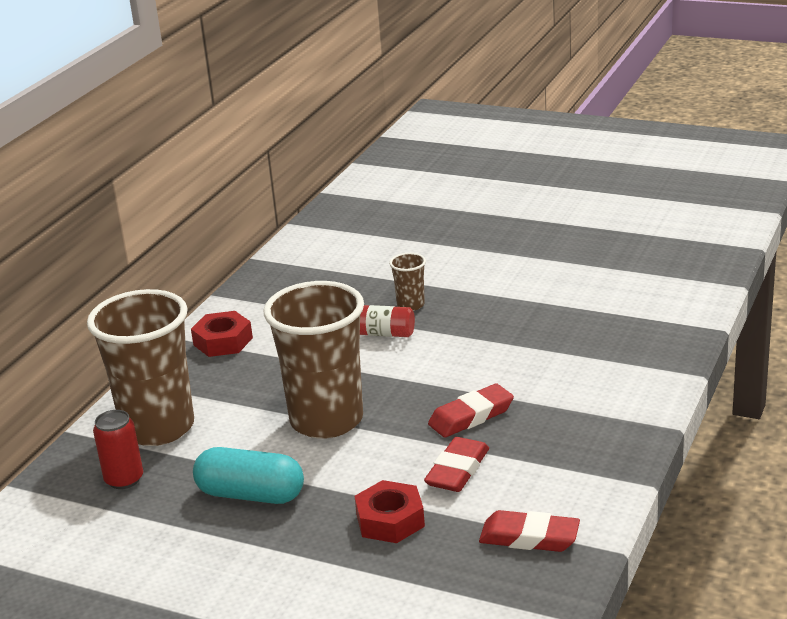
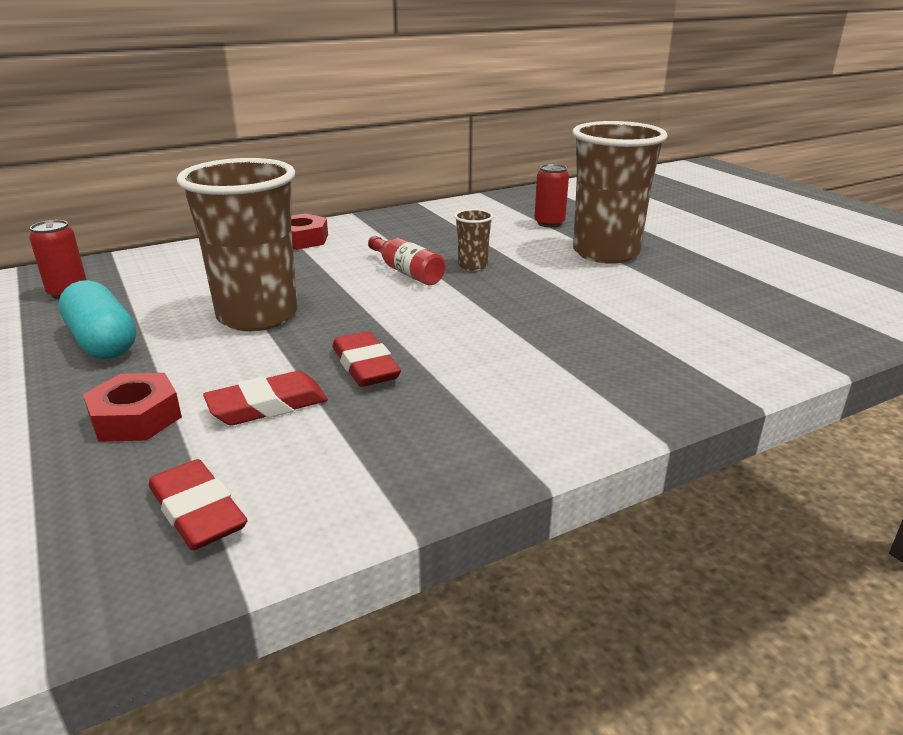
camera: 35 degrees right, 0 degrees up
brown cup [87,289,194,446] -> brown cup moved to [572,121,668,264]
red eraser [428,383,514,438] -> red eraser turned 60 degrees clockwise [332,331,401,387]
none -> red can [534,164,569,228]

